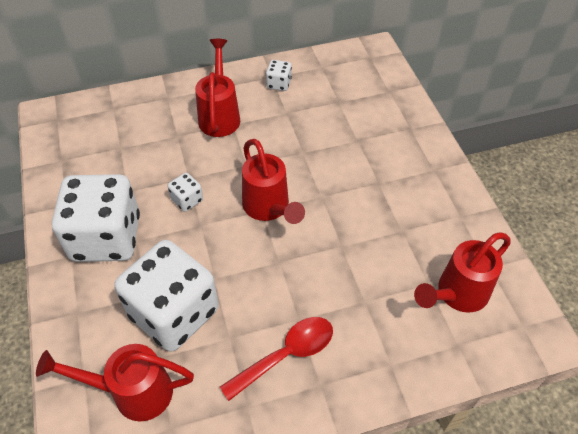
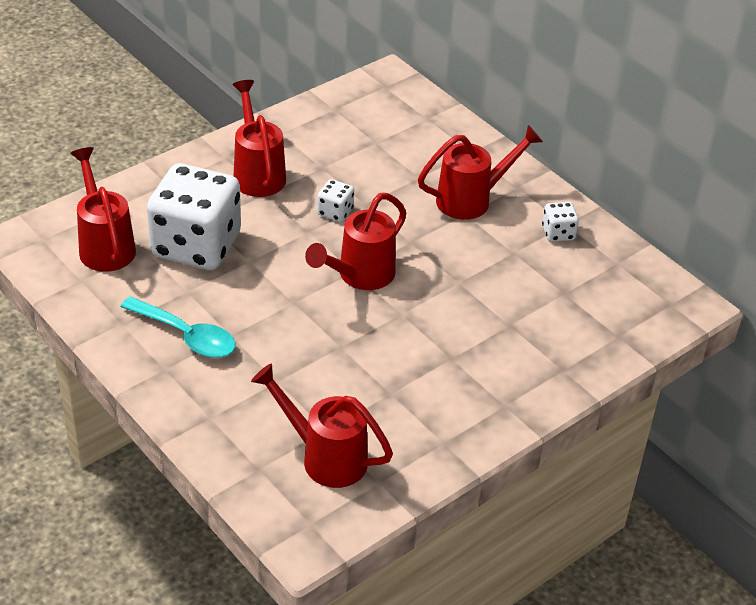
camera: 65 degrees right, 10 degrees down
white dice [52,174,140,262] -> red watering can [232,80,286,197]
red spoon [220,317,333,401] -> turquoise spoon [120,296,236,358]

